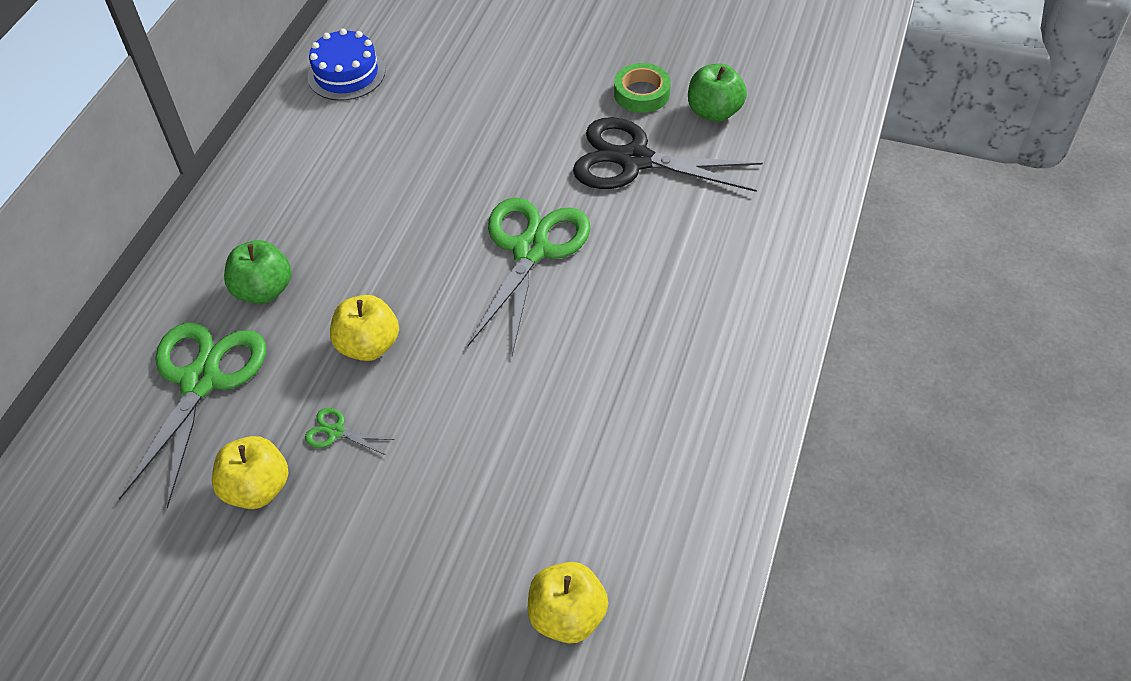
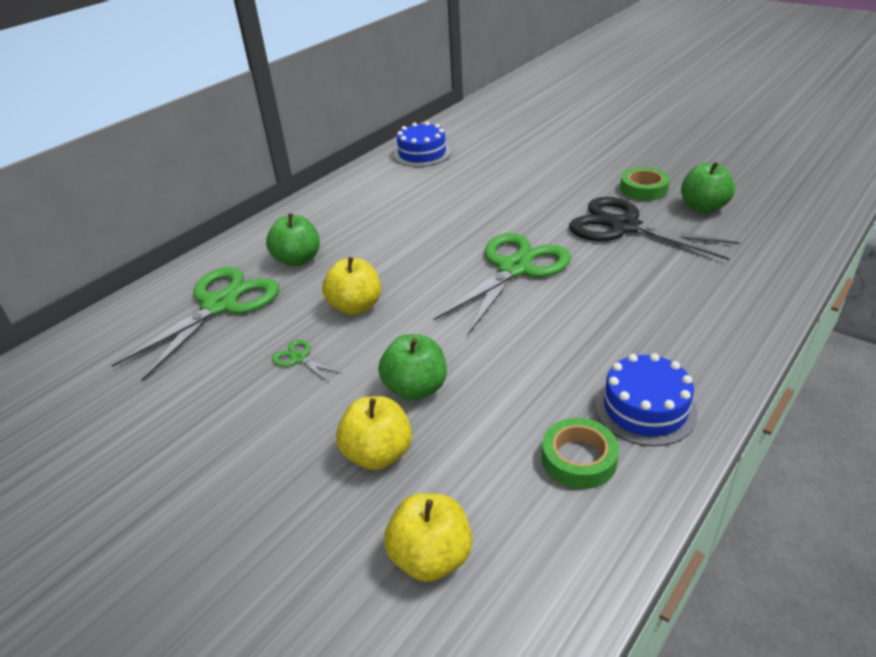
camera: 20 degrees right, 15 degrees down
yellow apple [212,436,288,509] -> yellow apple moved to [336,396,412,470]
none -> green apple [378,334,447,401]
none -> green tape [542,418,619,489]
none -> blue cake [595,353,698,446]

